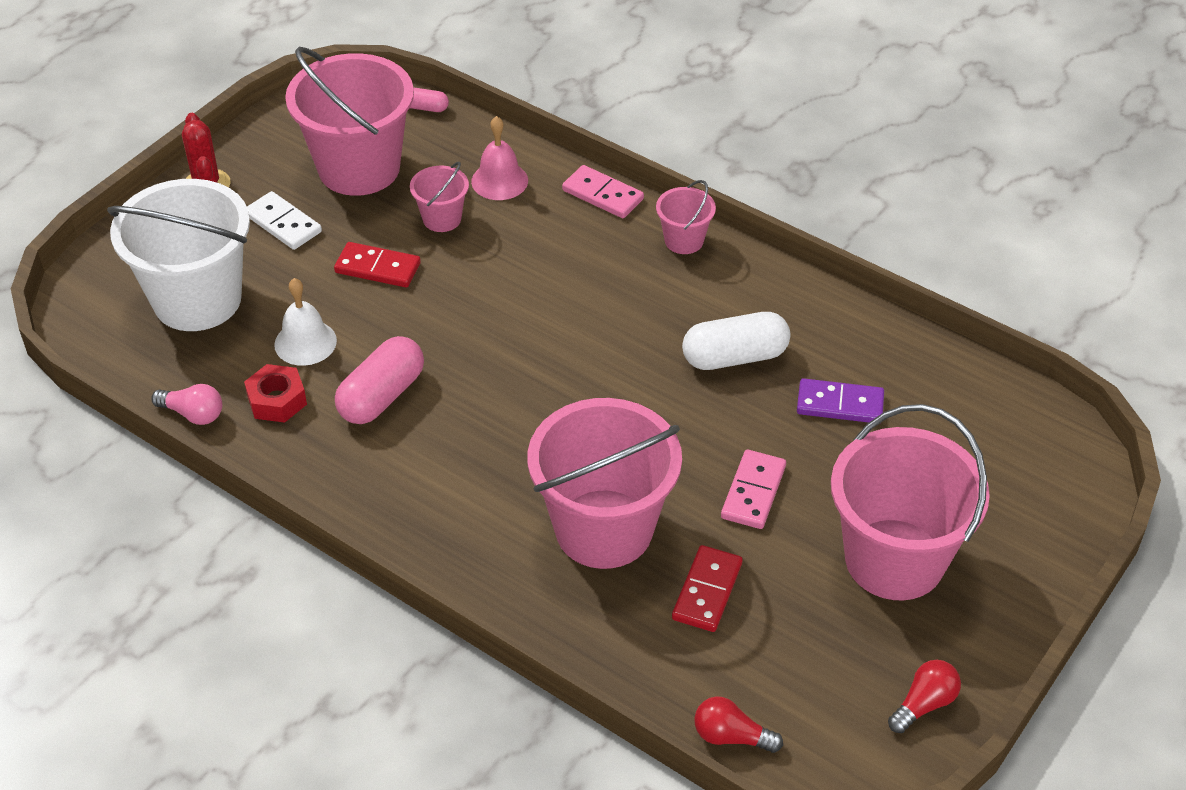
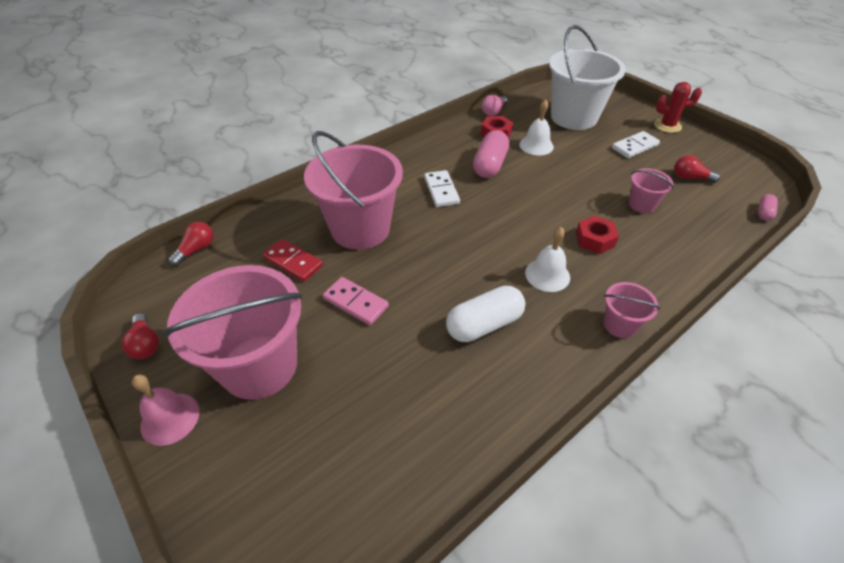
camera: 105 degrees right, 0 degrees up
pink bucket [285,47,414,196] -> red light bulb [674,155,720,183]
red domino [334,242,421,288] -> none
pink capsule [335,336,424,424] -> pink capsule turned 60 degrees clockwise [473,130,509,178]
pink bell [471,116,528,200] -> pink bell moved to [132,375,200,446]
pink domino [562,165,644,218] -> none
white capsule [682,312,790,370] -> white capsule turned 60 degrees clockwise [446,286,525,342]
purple domino [797,378,884,423] -> none
none -> white domino [424,170,460,207]
none -> white bell [525,227,570,292]
none -> red nut [576,216,619,254]

